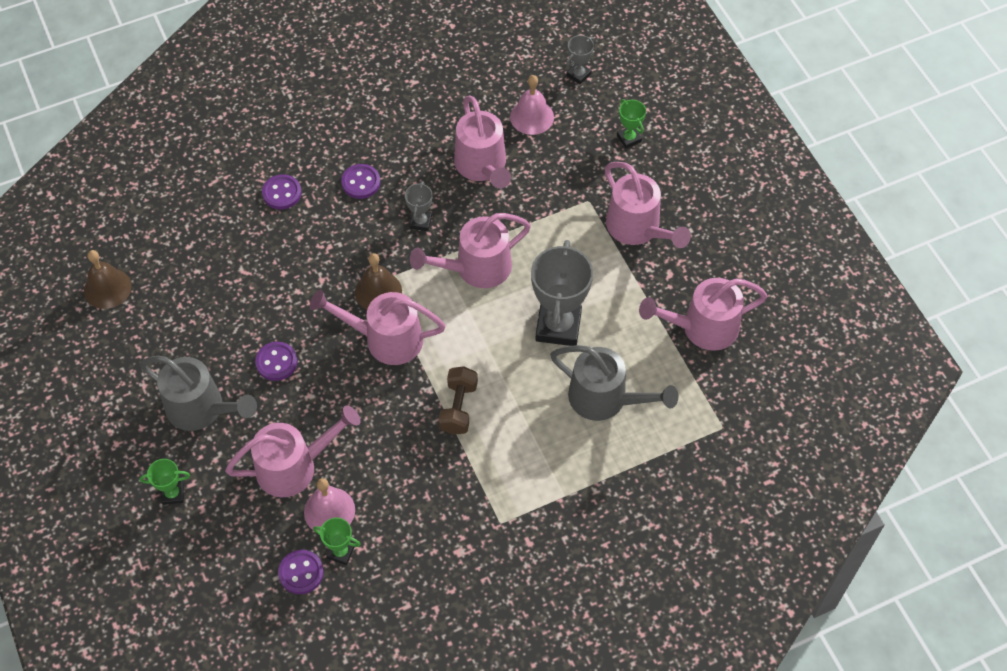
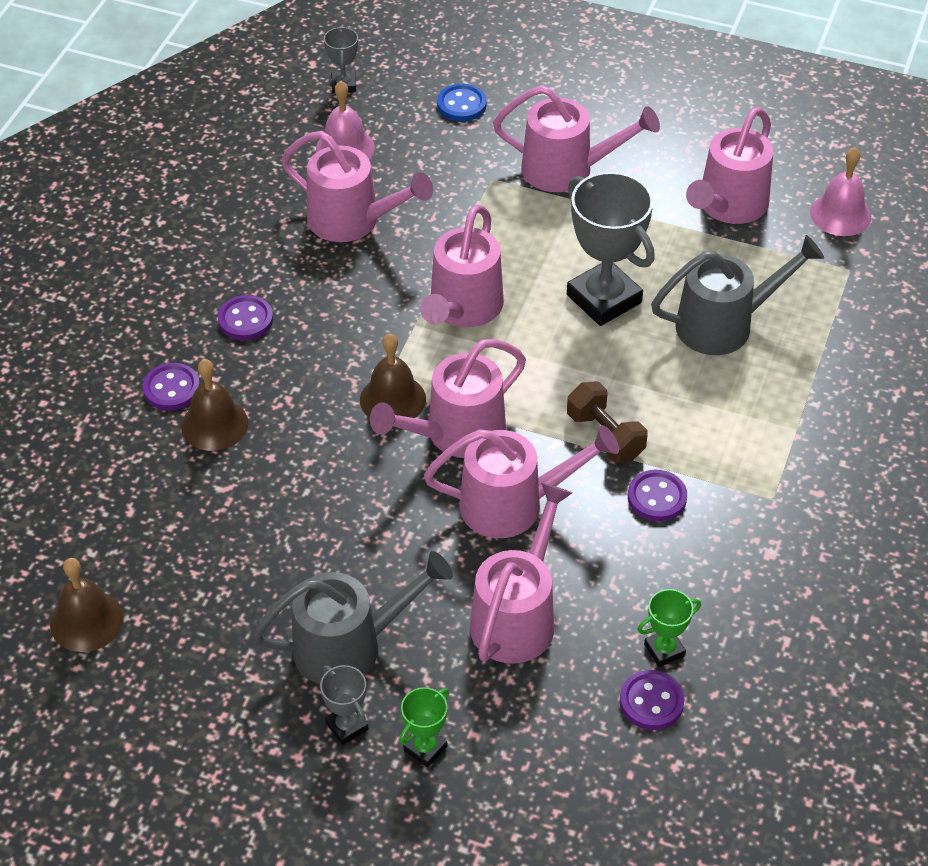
camera: 45 degrees left, 10 degrees down
purple button [255,342,297,381] -> purple button moved to [628,470,687,521]
pink bell [304,478,355,531] -> pink bell moved to [810,147,871,236]
grey trophy [405,181,433,231] -> grey trophy moved to [320,665,368,745]
green trophy [617,99,646,149] -> blue button [437,84,487,121]
none -> brown bell [181,359,249,451]
none -> pink watering can [424,425,619,538]

